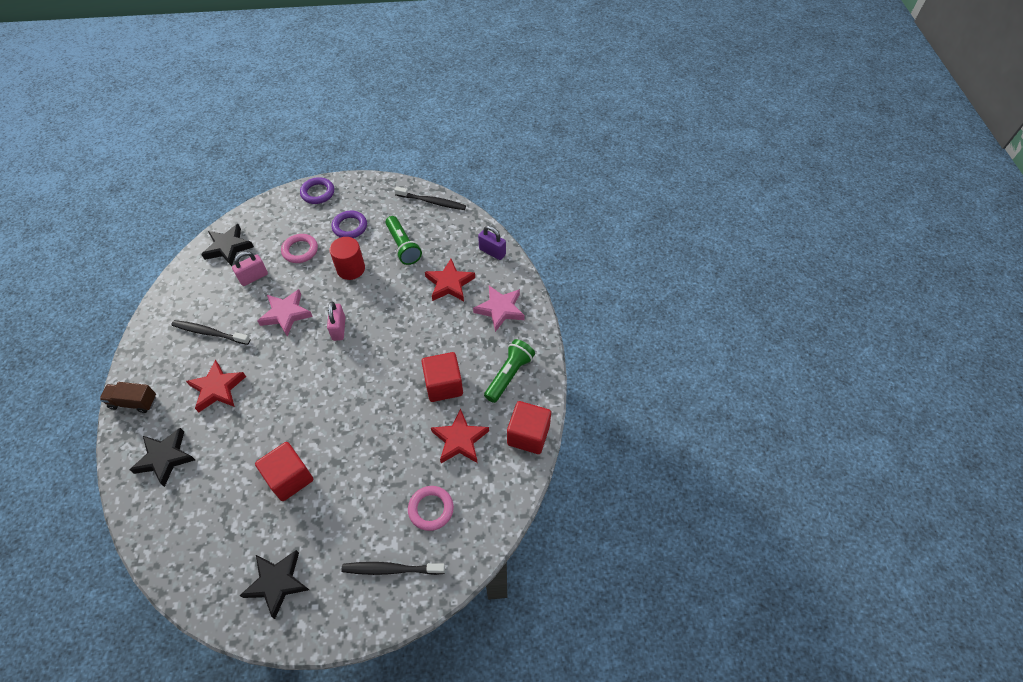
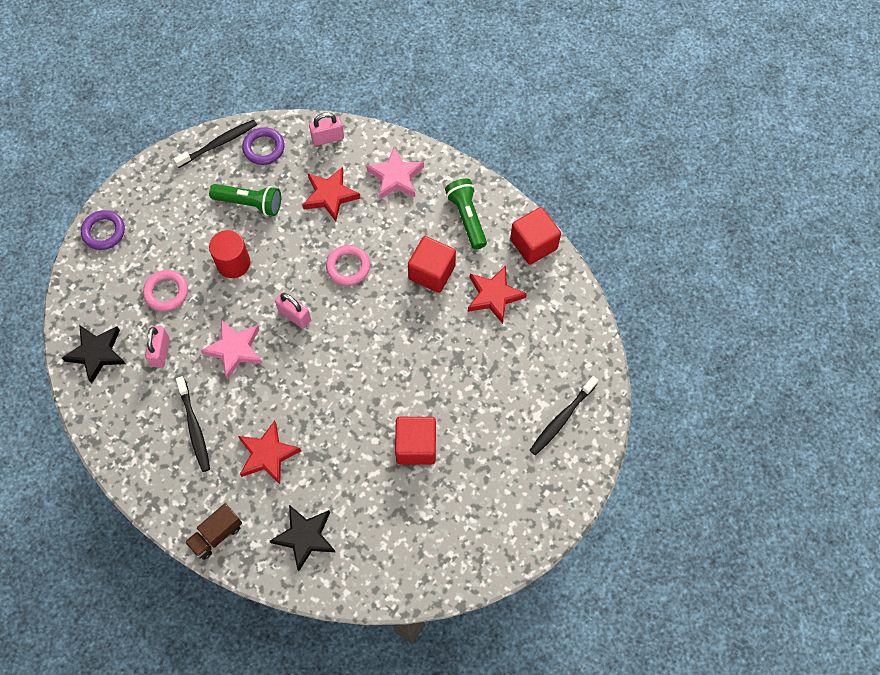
camera: 50 degrees left, 10 degrees up
black toothbrush [171,320,250,345] -> black toothbrush turned 75 degrees counterclockwise [176,376,210,472]
black star [239,550,309,619] -> none
purple ring [332,211,367,238] -> purple ring moved to [242,127,285,165]
pink ring [408,486,454,531] -> pink ring moved to [326,245,370,286]
purple padlock [478,226,506,260] -> pink padlock [309,112,344,146]

